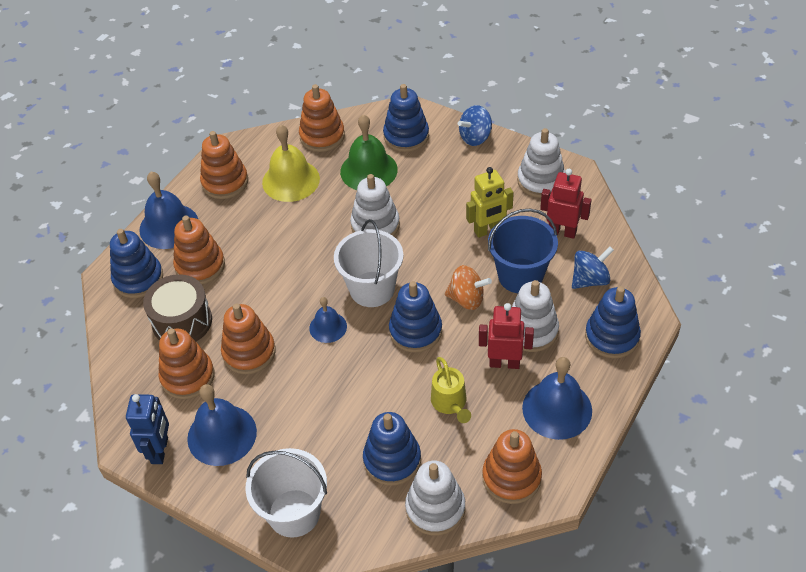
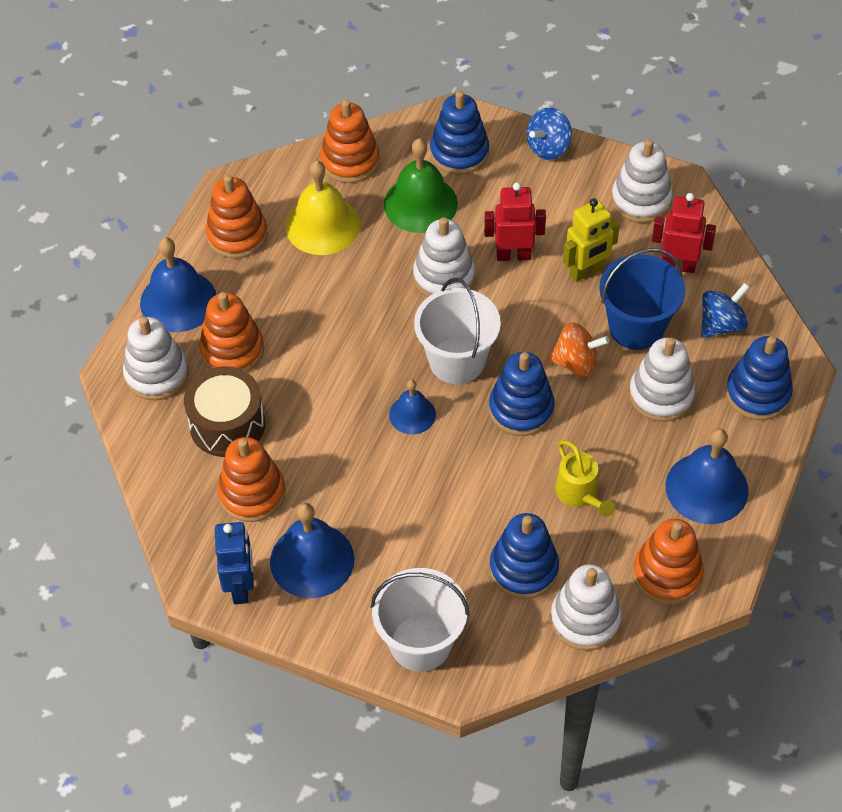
camera: 10 degrees left, 5 degrees up
blue stacking toy [110,229,163,298] -> white stacking toy [123,317,189,400]
orange stacking toy [221,303,276,374] -> none
red robot [479,303,534,369] -> red robot moved to [484,182,546,261]

